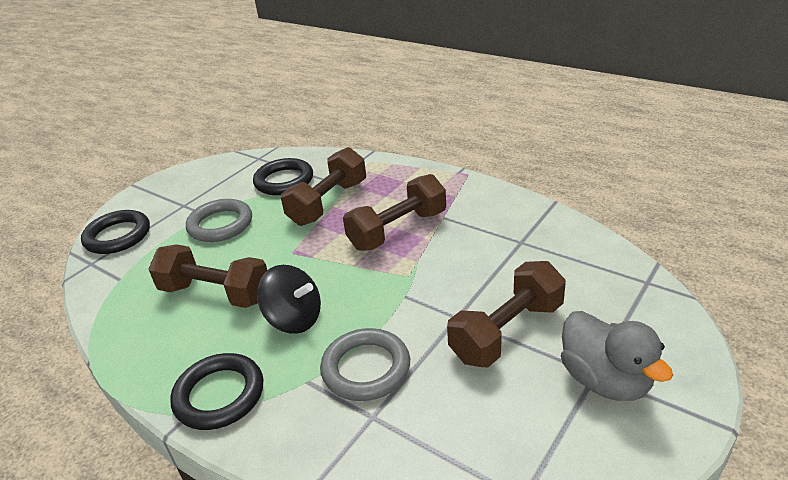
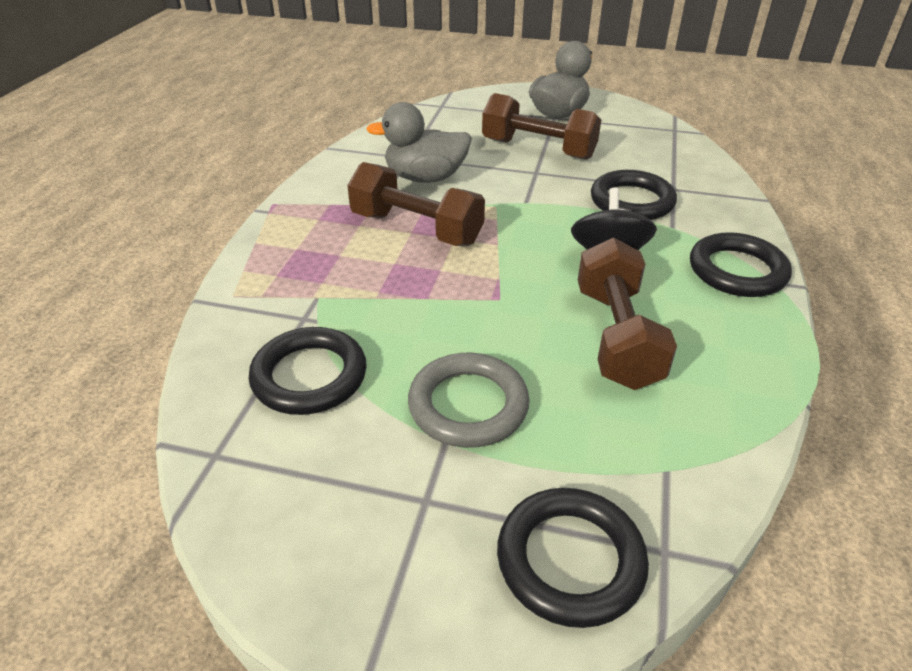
camera: 115 degrees left, 5 degrees up
brown dumbbell [281,147,366,226] -> none
grey ring [320,328,410,401] -> black ring [591,170,677,220]
none -> grey duck [366,102,472,183]

